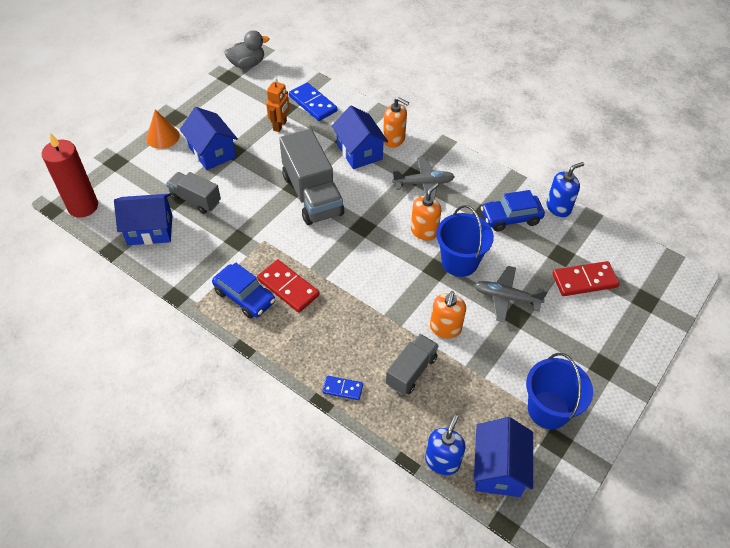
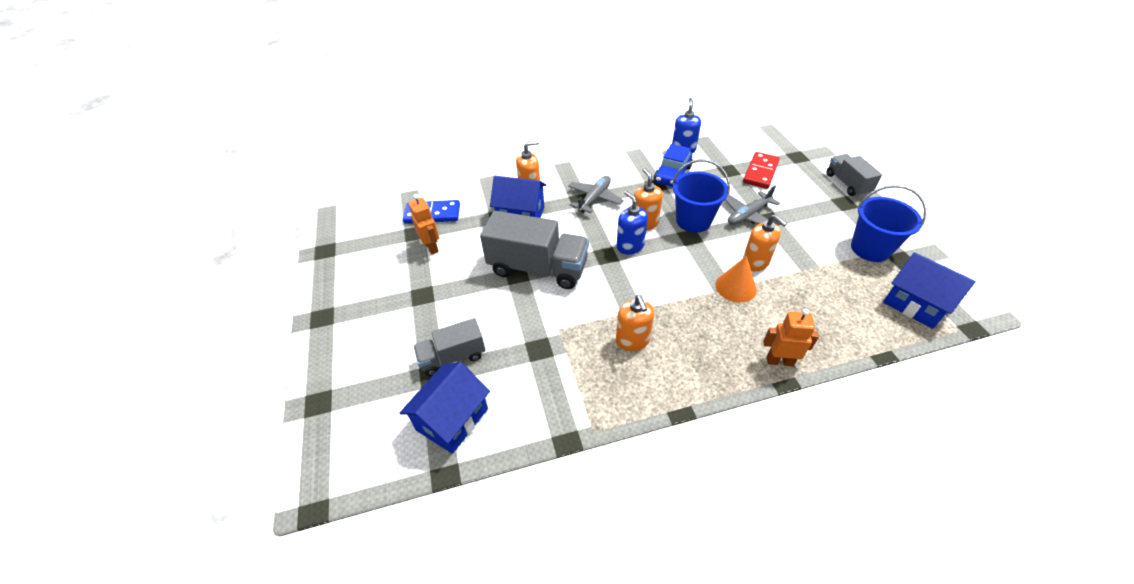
camera: 50 degrees left, 5 degrees down
red candle [42,133,98,218] -> none
orange cone [146,109,180,149] -> orange cone moved to [715,256,757,303]
blue house [180,107,238,170] -> none
blue car [212,262,275,319] -> none
grey duck [224,30,270,68] -> none
red domino [257,260,320,313] -> orange soap dispenser [616,295,654,351]
blue domino [322,376,363,400] -> orange robot [763,309,819,366]
grey truck [386,334,439,395] -> grey truck moved to [827,154,882,196]
blue soap dispenser [425,415,466,475] -> blue soap dispenser moved to [617,191,648,254]

